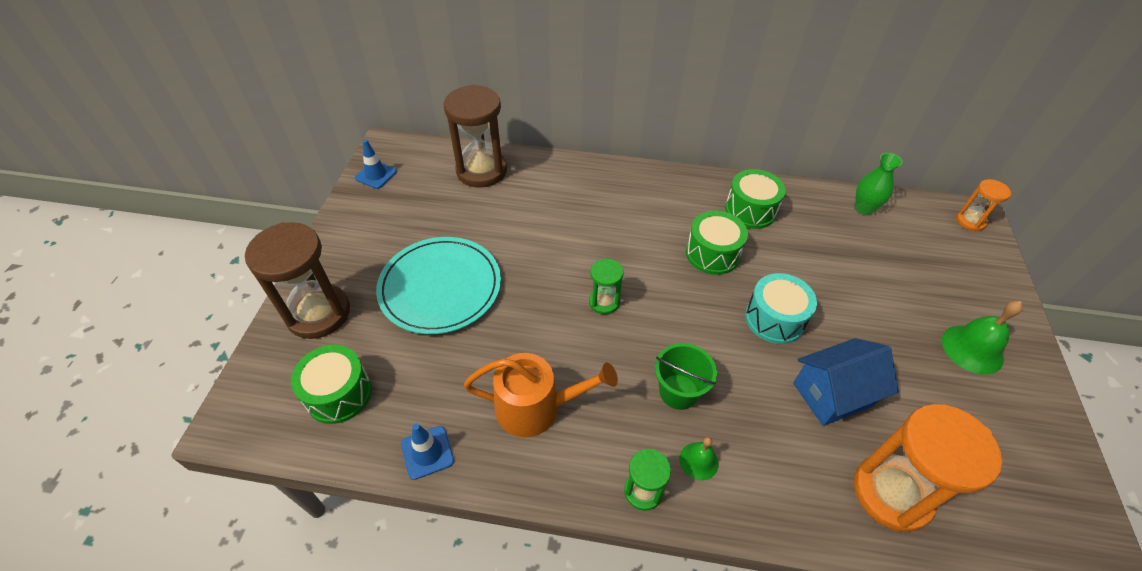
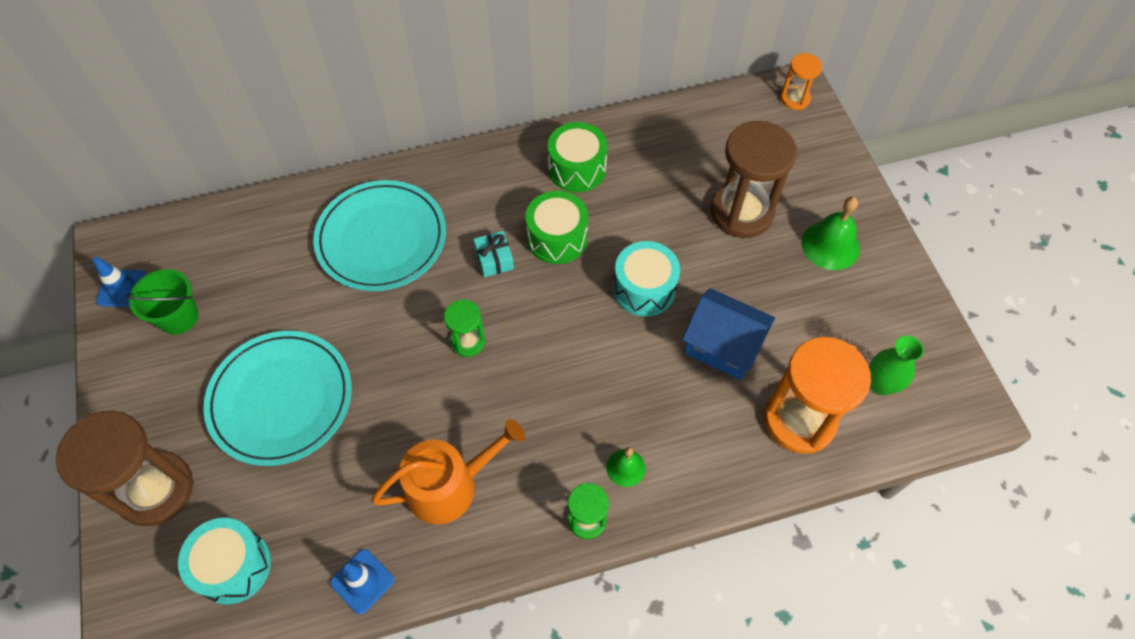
camera: 25 degrees left, 10 degrees up
green drum [291,345,372,424] -> turquoise drum [178,518,271,605]
brown hourglass [444,85,507,188] -> brown hourglass moved to [711,121,797,238]
green bucket [655,343,717,410] -> green bucket moved to [125,269,199,334]
blue house [793,338,899,426] -> blue house turned 75 degrees clockwise [682,288,775,380]
green vase [855,153,902,215] -> green vase moved to [869,336,924,395]
none -> turquoise plate [313,180,446,291]
none -> turquoise gift [473,231,514,277]

